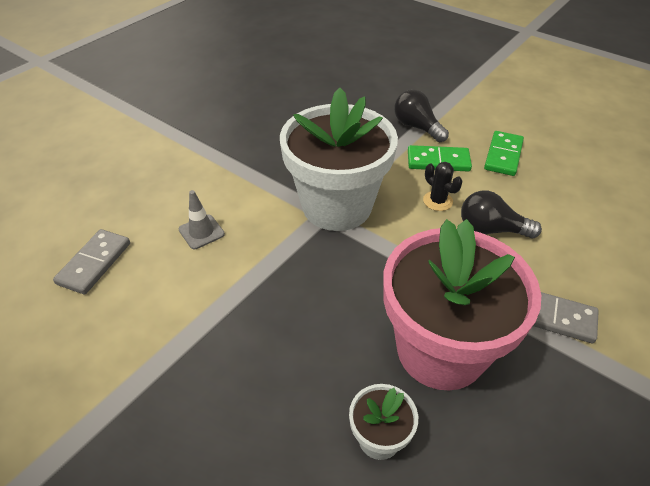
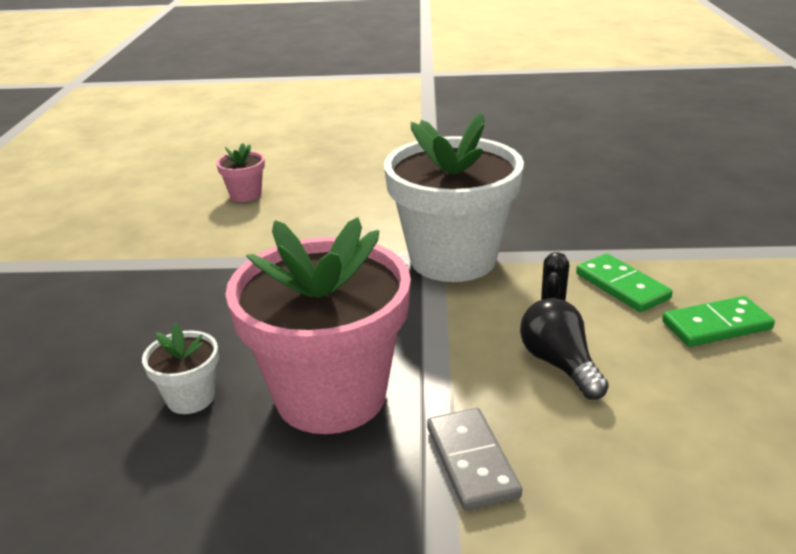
camera: 55 degrees right, 15 degrees down
grey domino [53,229,130,294] -> pink flower pot [216,143,265,202]
grey traffic cone [179,190,225,249] -> none
black light bulb [394,90,449,142] -> none

